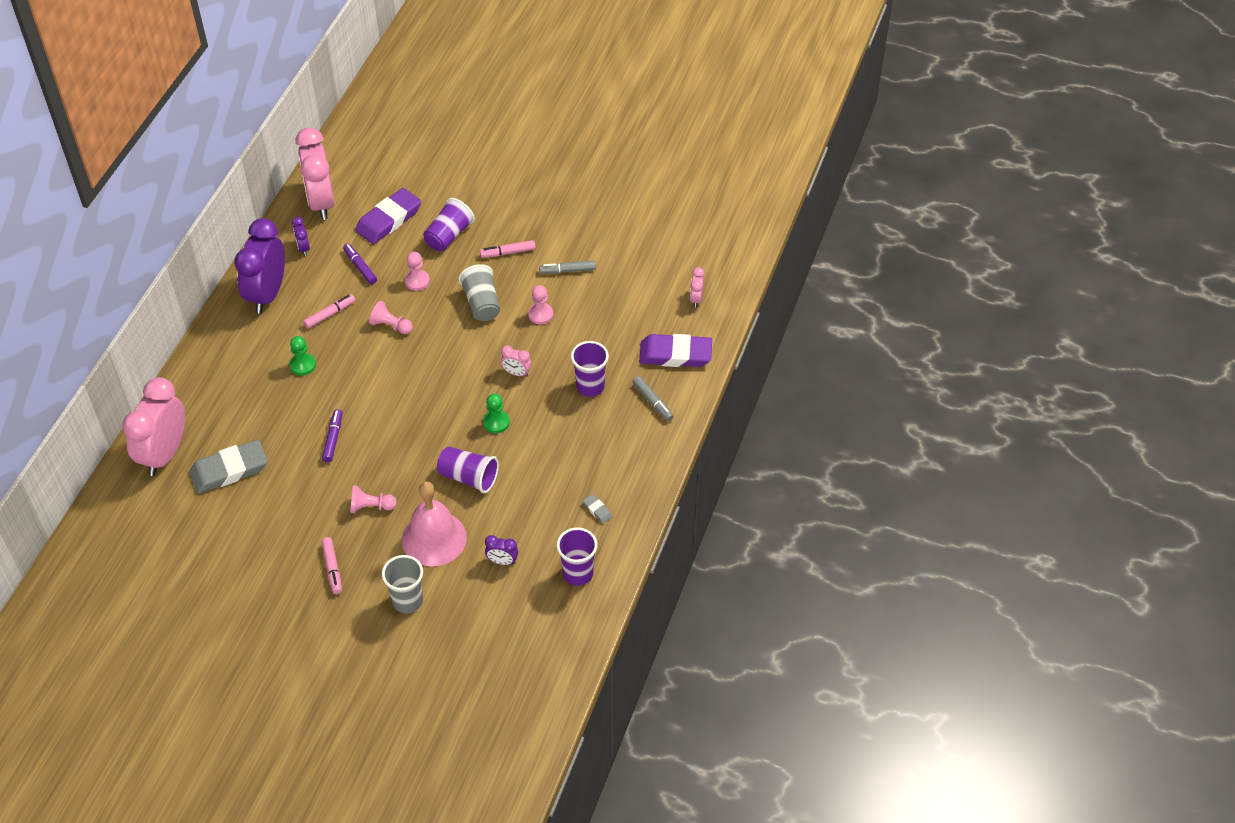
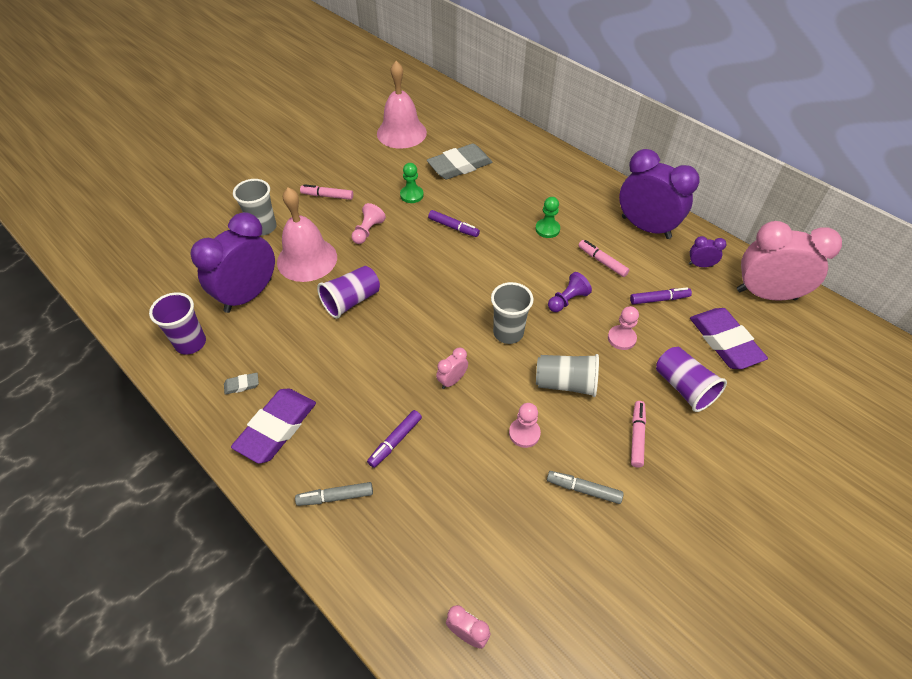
camera: 115 degrees right, 0 degrees up
pink clock [122,377,185,476] -> none
grey eraser [189,439,268,494] -> grey eraser turned 60 degrees clockwise [427,143,492,180]
pink marker [303,294,355,329] -> pink marker turned 150 degrees clockwise [578,240,629,277]
pink pawn [369,301,413,334] -> purple pawn [548,272,592,312]
green pawn [483,394,509,433] -> green pawn moved to [400,163,424,203]
purple clock [485,535,518,565] -> purple clock [190,212,275,313], size x2.36
grey marker [539,260,596,274] -> grey marker turned 90 degrees counterclockwise [547,471,624,504]
purple cup [571,341,609,397] -> purple marker [367,410,422,468]
purple eraser [639,334,712,367] -> purple eraser moved to [231,388,316,464]
none -> pink bell [377,61,427,149]
none -> grey cup [491,282,534,344]

